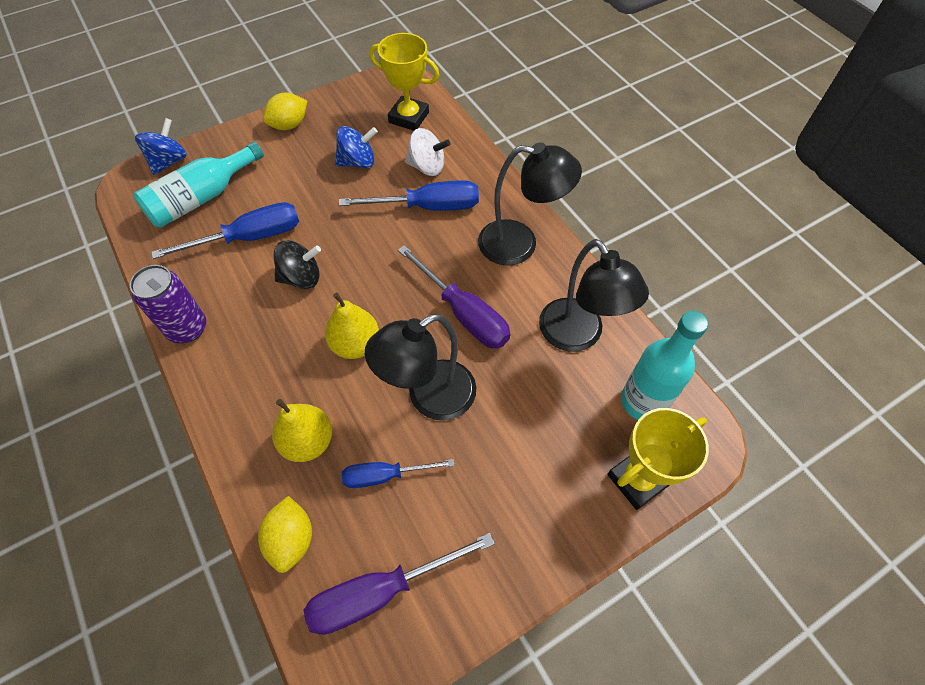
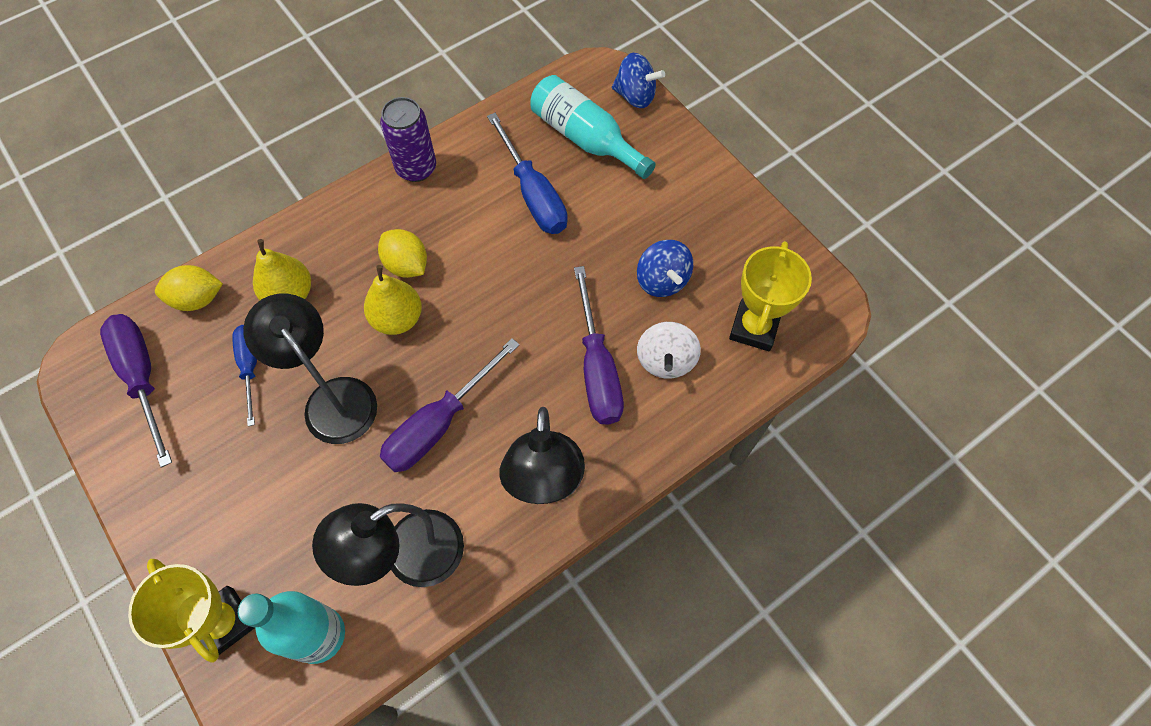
camera: 85 degrees right, 5 degrees up
yellow lemon [263,93,307,130] -> yellow lemon moved to [378,229,427,278]
black spinning top [274,240,321,289] -> none
blue screwdriver [339,180,479,211] -> purple screwdriver [574,266,624,425]

